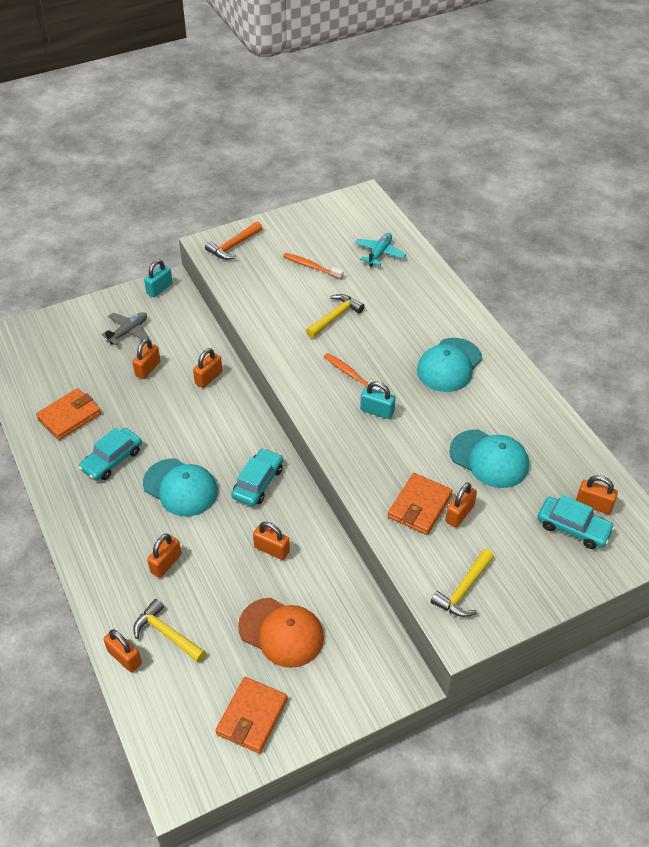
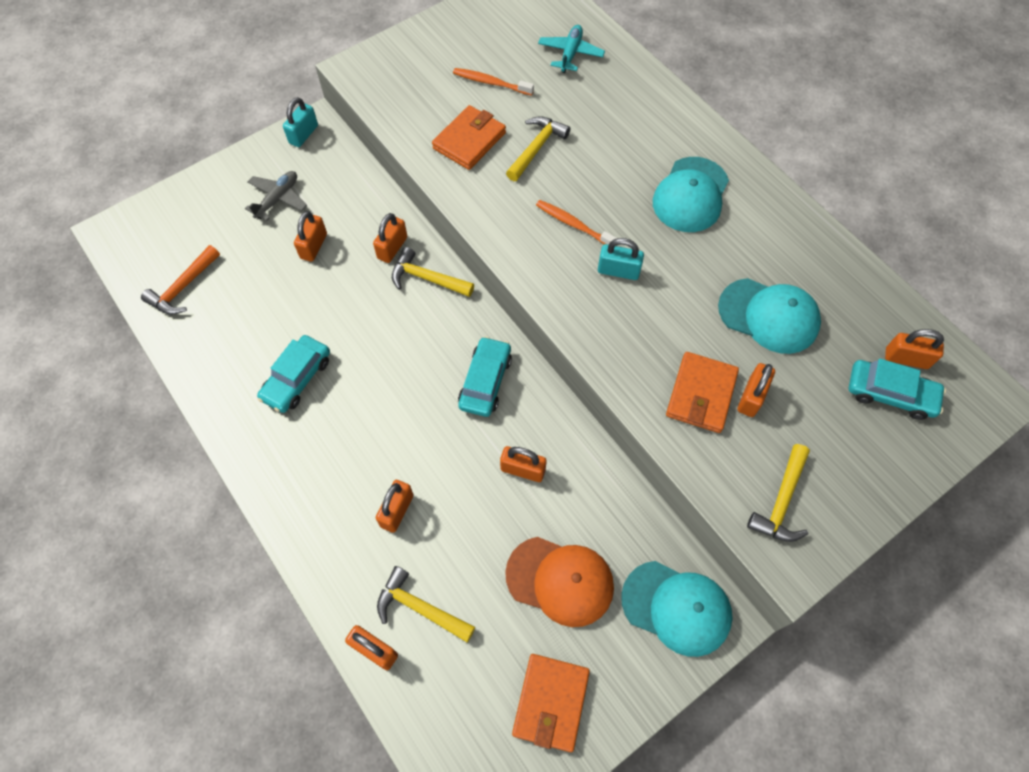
camera: 10 degrees left, 15 degrees up
orange wallet [36,388,101,440] -> orange wallet moved to [432,105,506,170]
turquoise cap [143,459,218,516] -> turquoise cap moved to [621,561,732,657]
orange hammer [205,221,262,260] -> orange hammer moved to [141,245,220,314]
none -> yellow hammer [392,247,474,297]

